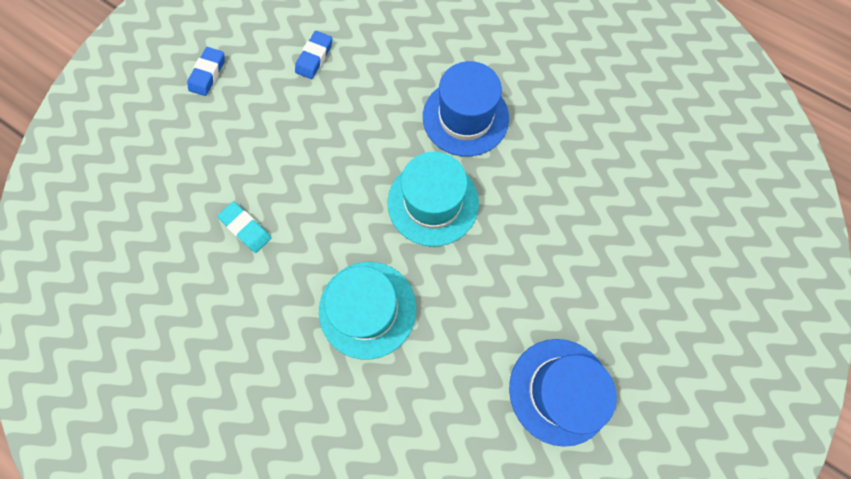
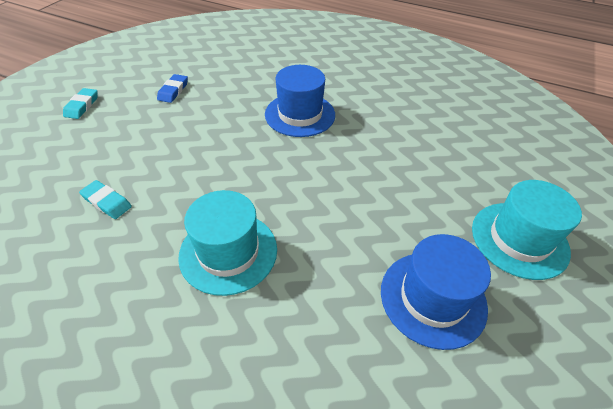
camera: 10 degrees left, 25 degrees down
blue eraser [187,47,225,96] -> turquoise eraser [63,88,98,119]
turquoise hat [387,152,479,247] -> turquoise hat moved to [472,180,582,280]

